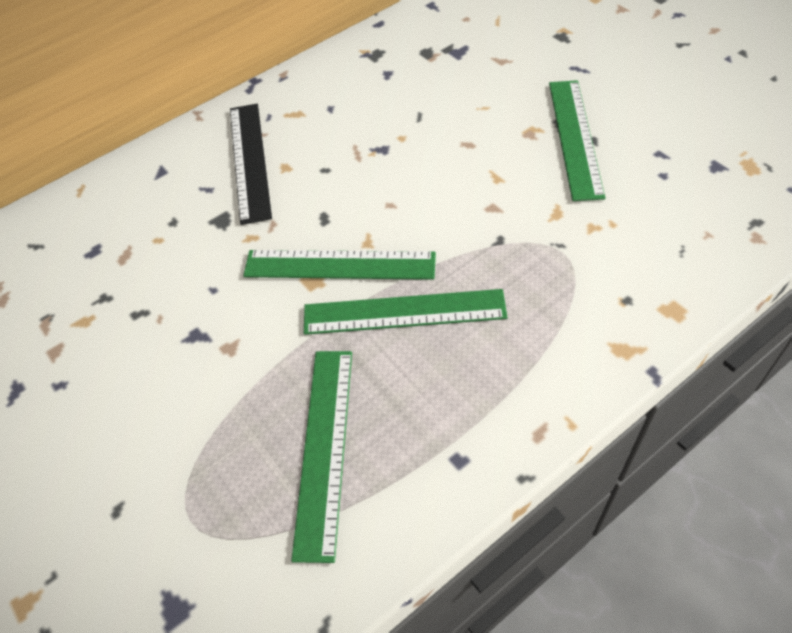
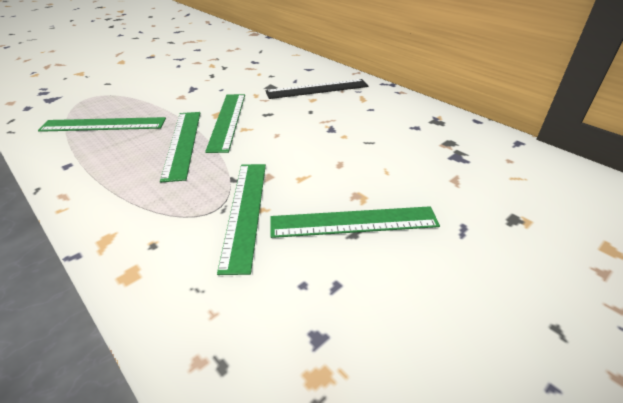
camera: 80 degrees right, 15 degrees down
none -> green ruler [217,164,266,275]

